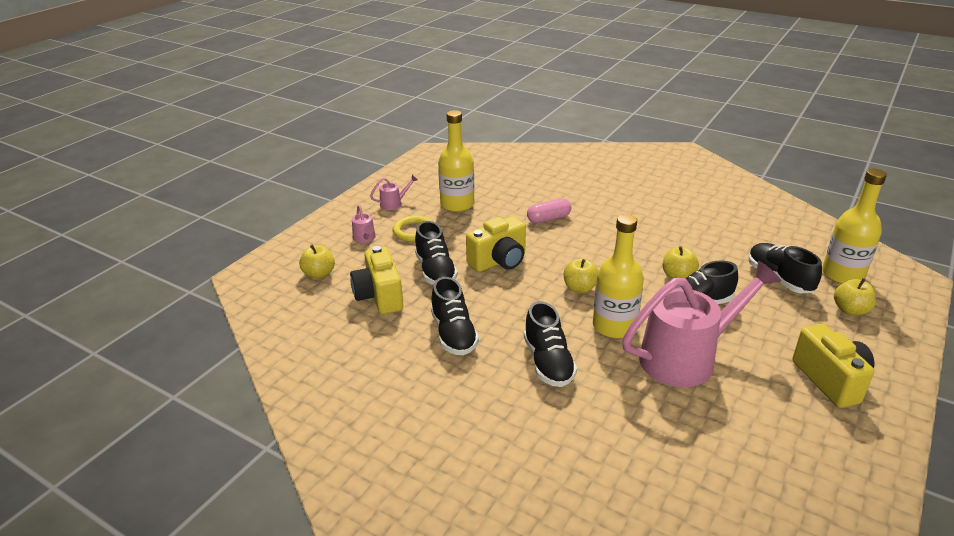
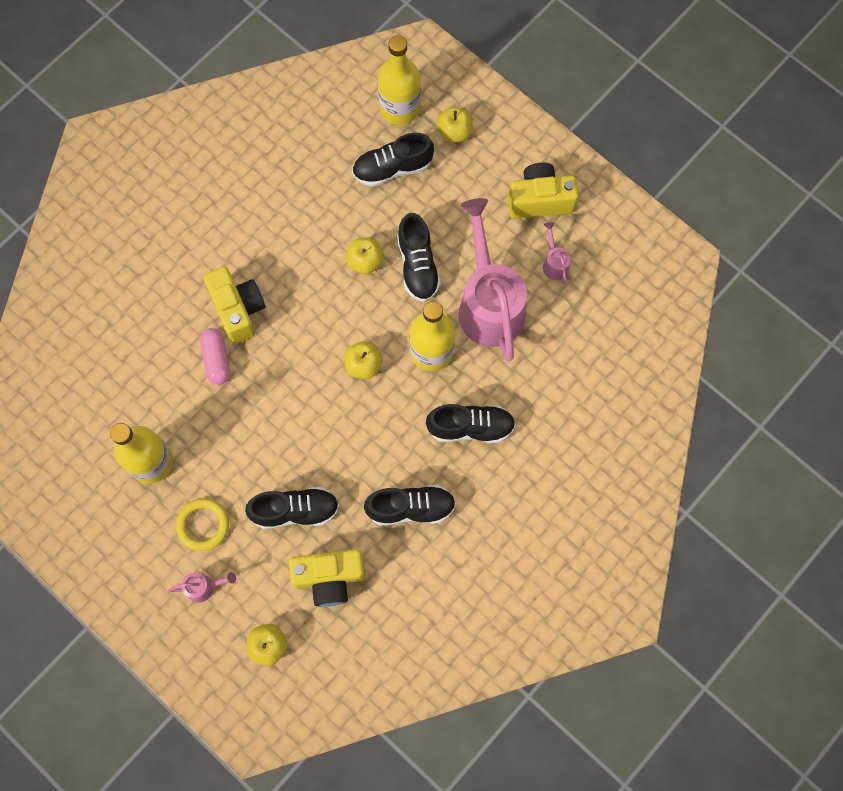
camera: 80 degrees left, 40 degrees up
pink watering can [370,175,418,210] -> pink watering can moved to [543,222,571,285]
yellow camera [466,216,526,272] -> yellow camera moved to [203,267,265,344]

